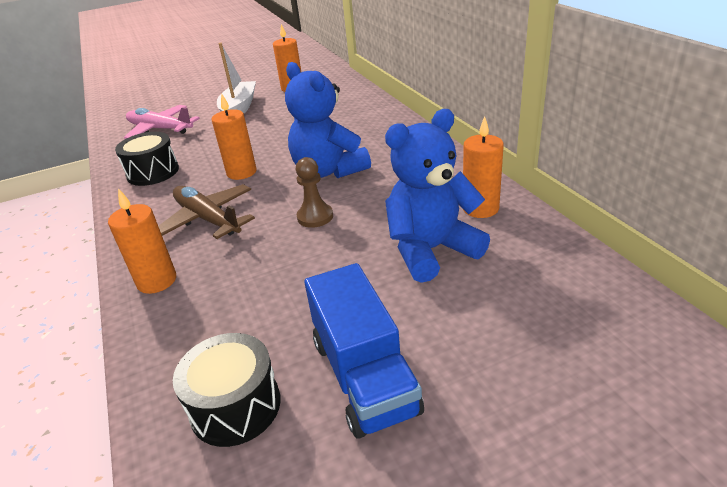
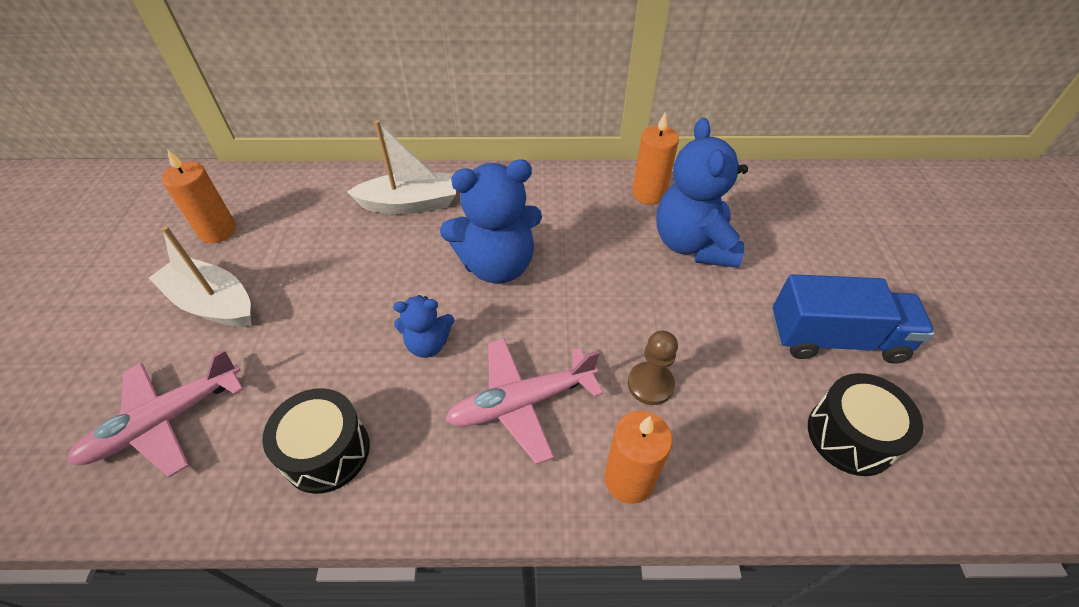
camera: 70 degrees left, 15 degrees up
brown plane [158,184,255,239] -> pink plane [445,338,603,464]
orange candle [212,94,257,180] -> blue teddy bear [393,295,454,358]
brown pawn [296,157,333,228] -> brown pawn moved to [628,331,678,405]
none -> white boat [347,120,456,214]

